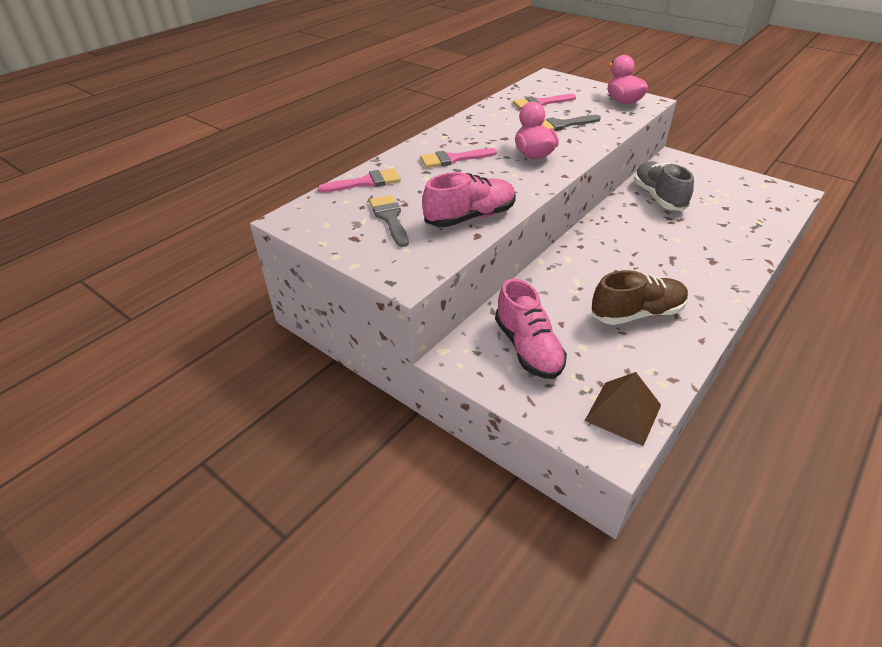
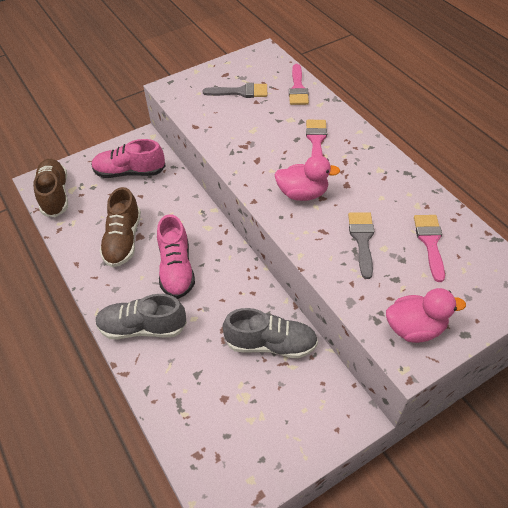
camera: 110 degrees right, 10 degrees up
pink shoe [422,172,516,227] -> pink shoe moved to [157,214,195,299]
brown pyramid [585,372,661,446] -> brown shoe [33,159,68,217]
none -> grey shoe [95,294,187,339]

